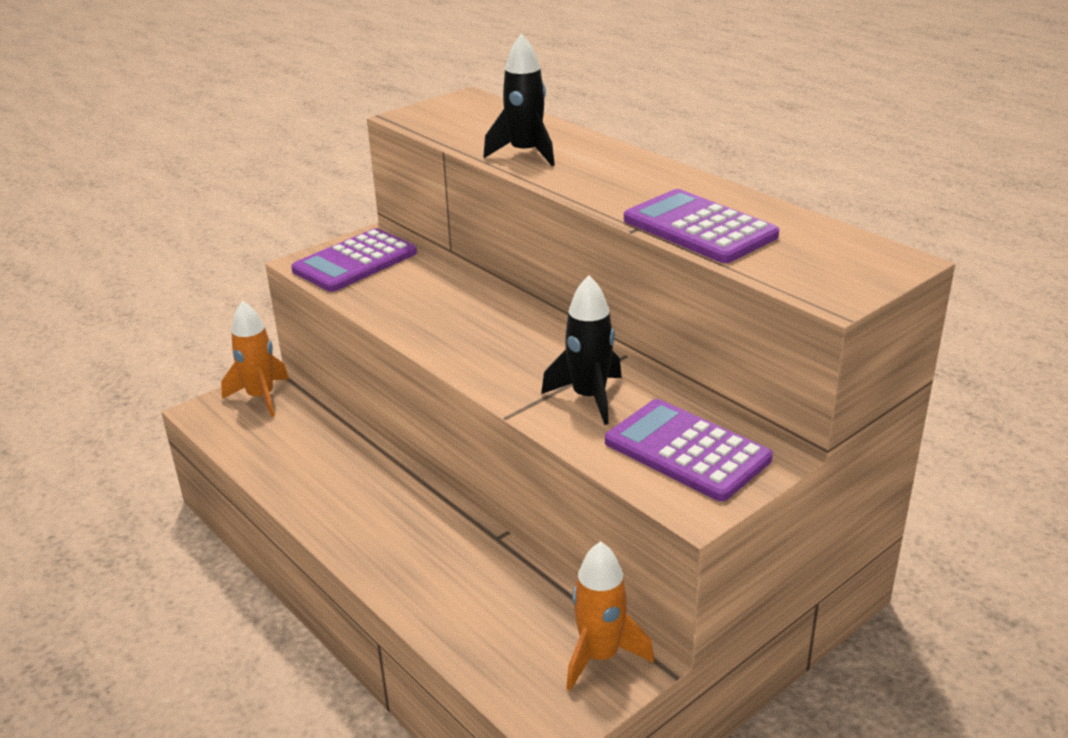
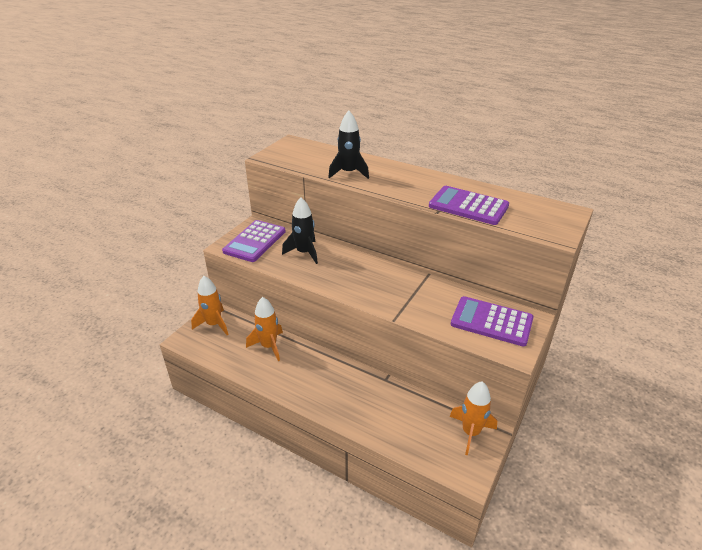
camera: 20 degrees left, 5 degrees up
black rocket [541,275,622,425] -> black rocket moved to [282,197,318,264]
none -> orange rocket [246,297,283,361]

